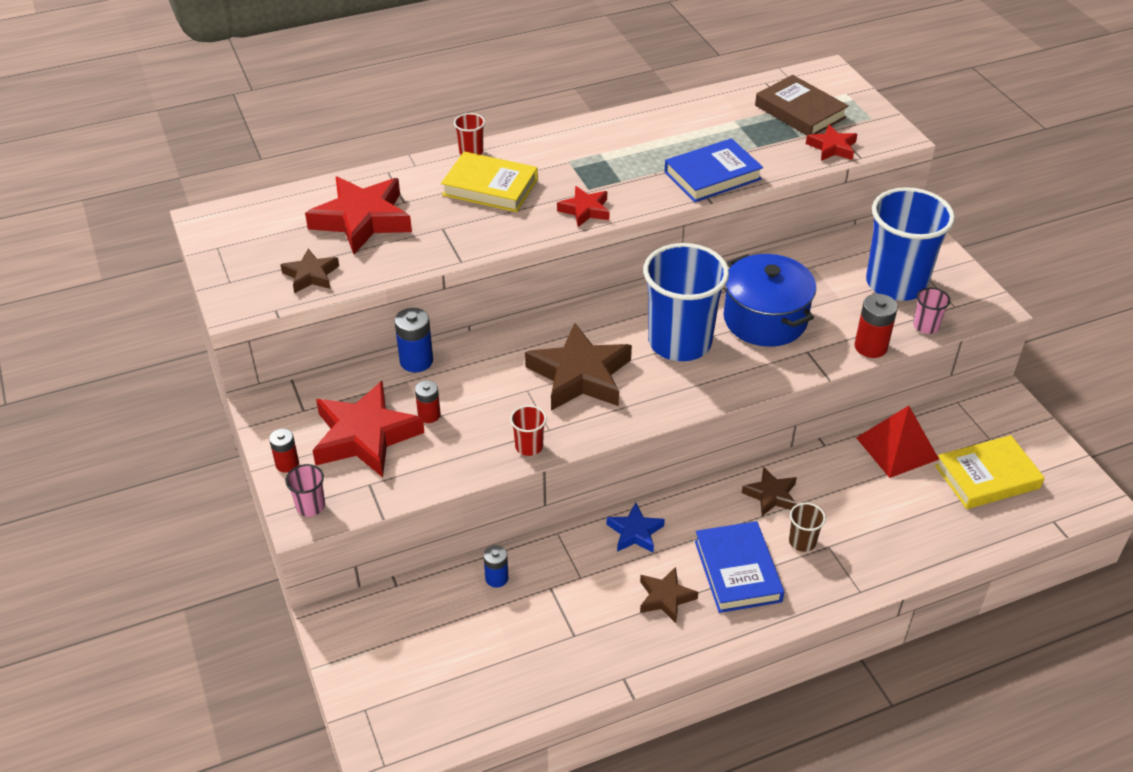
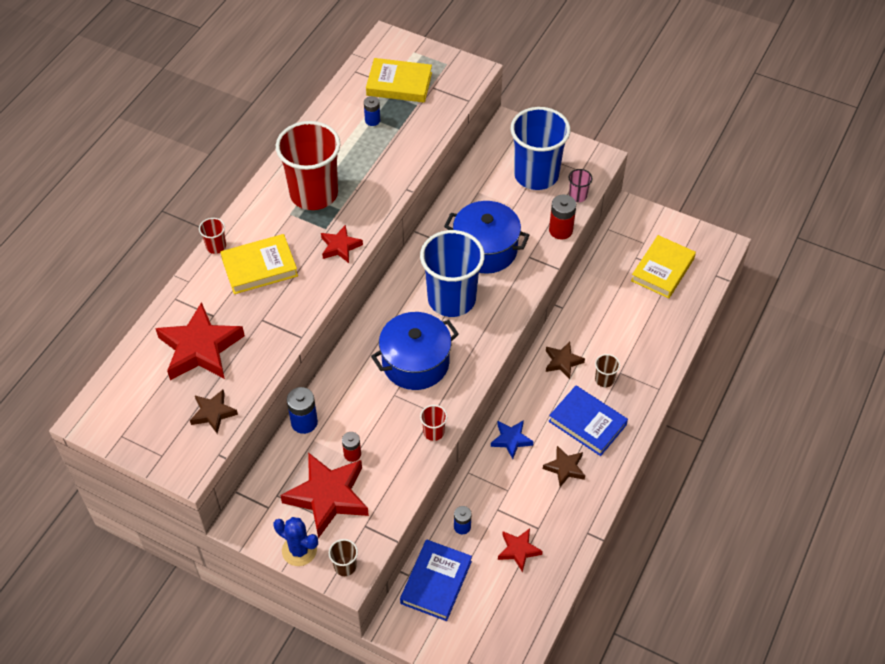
camera: 40 degrees left, 10 degrees up
red battery [269,429,299,473] -> blue cactus [273,517,318,566]
pink cup [285,464,325,517] -> brown cup [329,539,358,576]
brown star [525,323,632,411] -> blue pot [371,312,459,390]
blue book [664,138,763,202] -> blue book moved to [400,540,472,621]
brown book [755,75,849,136] -> yellow book [366,58,432,103]
red star [806,124,857,161] -> red star moved to [498,528,543,572]
red pyramid [856,406,939,478] -> none
none -> red cup [276,121,340,210]
none -> blue battery [364,96,380,126]

